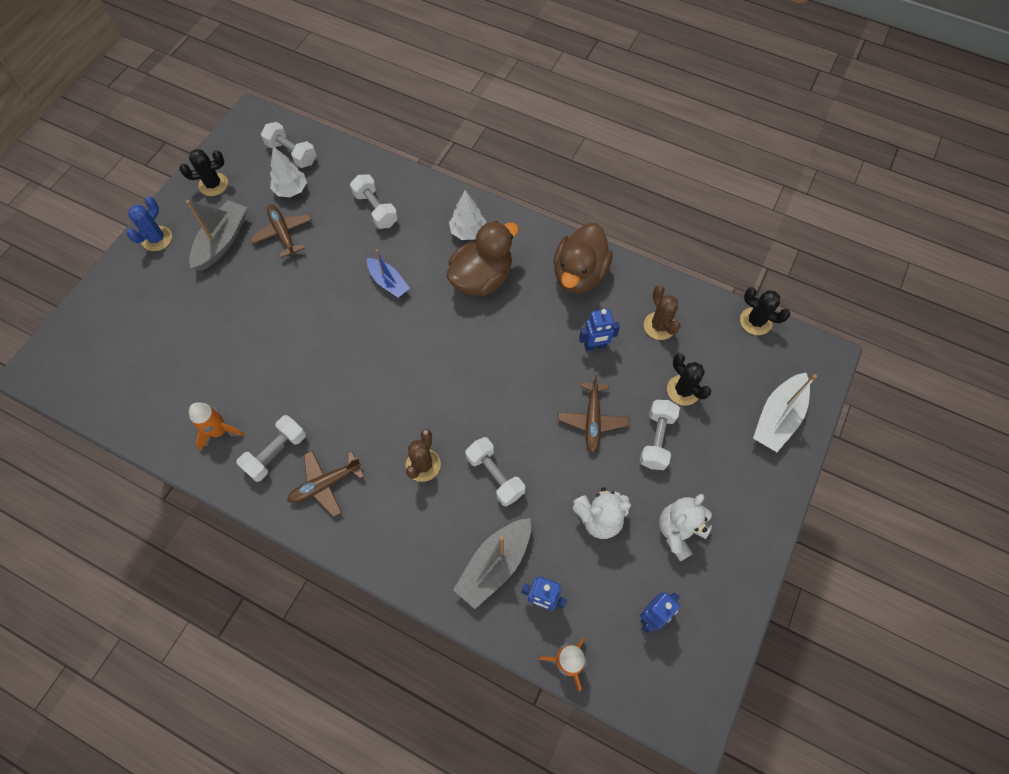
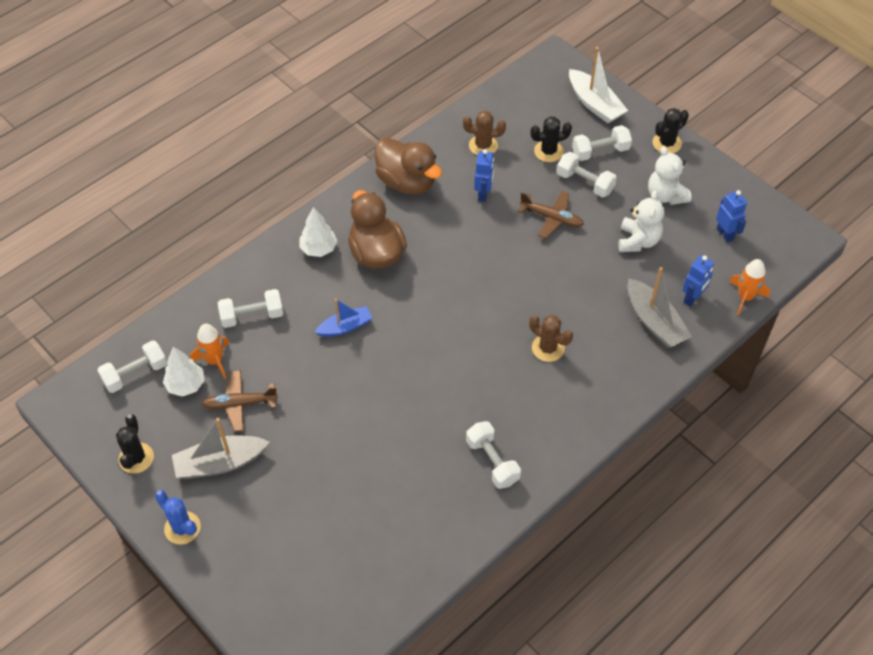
camera: 70 degrees left, 10 degrees down
grey boat [186,200,247,271] -> grey boat turned 60 degrees counterclockwise [172,418,269,479]
orange rocket [189,402,244,450] -> orange rocket moved to [190,324,230,379]
brown plane [287,451,364,517] -> none
white dumbbell [465,437,525,506] -> white dumbbell moved to [572,125,632,161]
black cactus [740,287,791,335] -> black cactus moved to [652,108,689,153]

